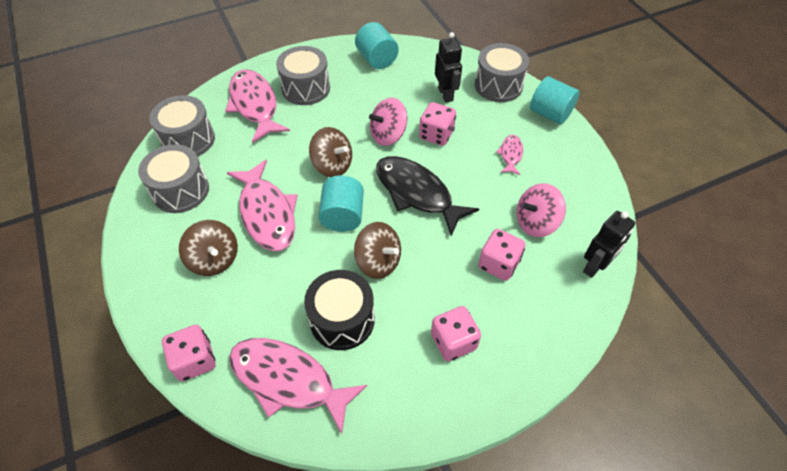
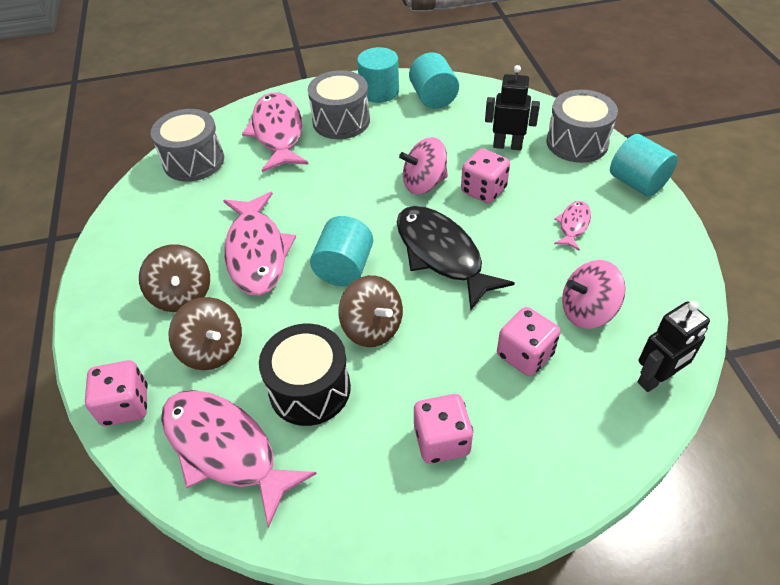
camera: 15 degrees right, 5 degrees down
grey drum [138,144,209,213] -> none
brown spinning top [309,127,352,177] -> brown spinning top moved to [169,297,242,370]
black robot [435,32,462,103] -> black robot turned 75 degrees counterclockwise [485,65,540,150]
none -> turquoise cylinder [357,47,399,103]

